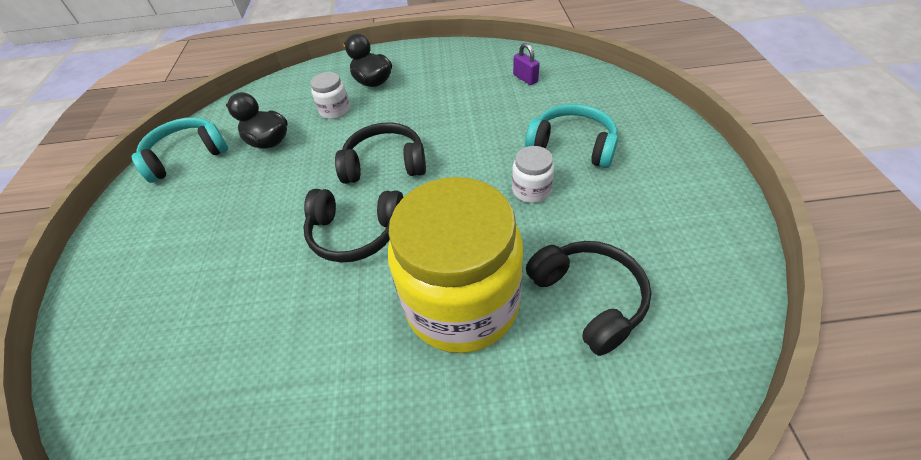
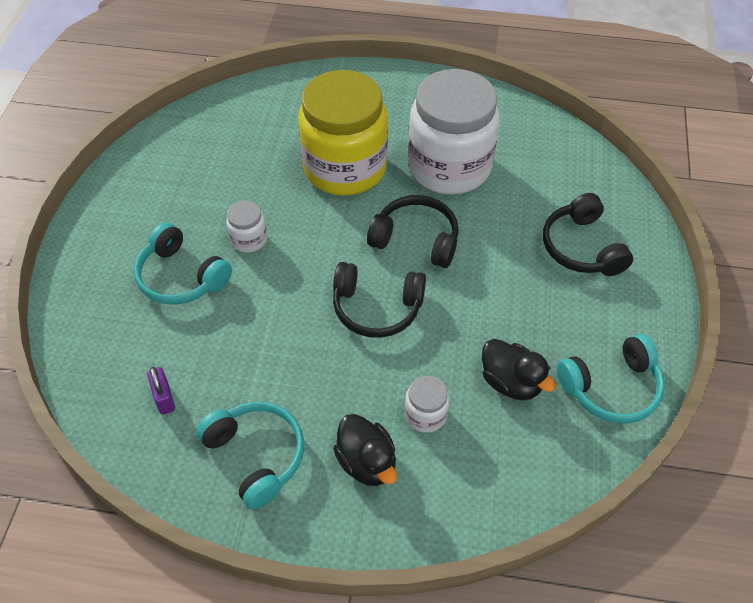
camera: 170 degrees left, 5 degrees up
black headphones [526,241,651,356] -> black headphones moved to [543,193,633,276]
none -> turquoise headphones [196,402,304,510]
none -> white jar [408,69,500,194]

